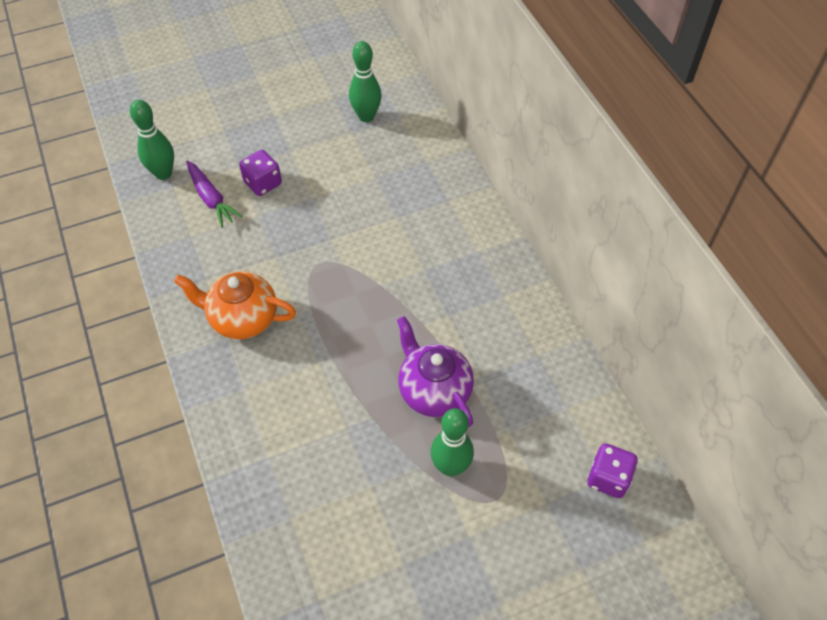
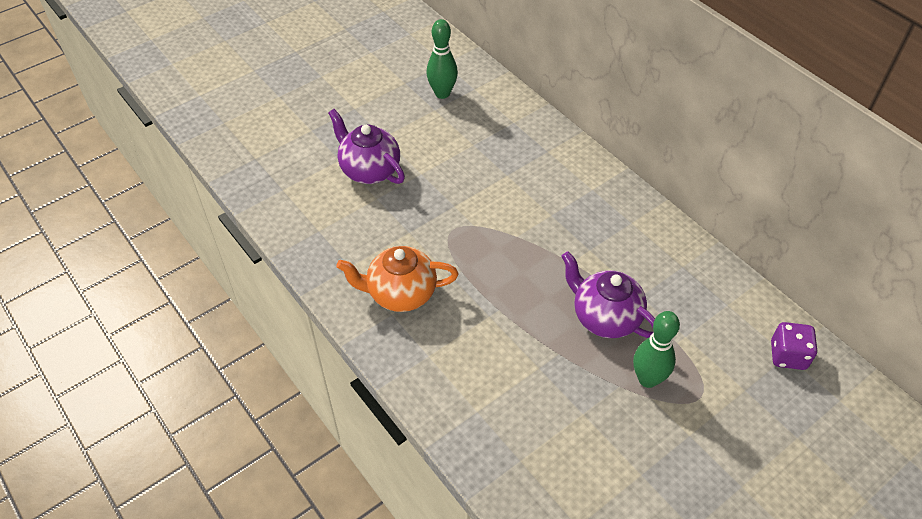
camera: 15 degrees left, 5 degrees down
green bowling pin [130,100,174,180] -> none
purple carrot [186,161,242,228] -> none
purple dice [239,150,282,196] -> purple teapot [328,109,405,184]

